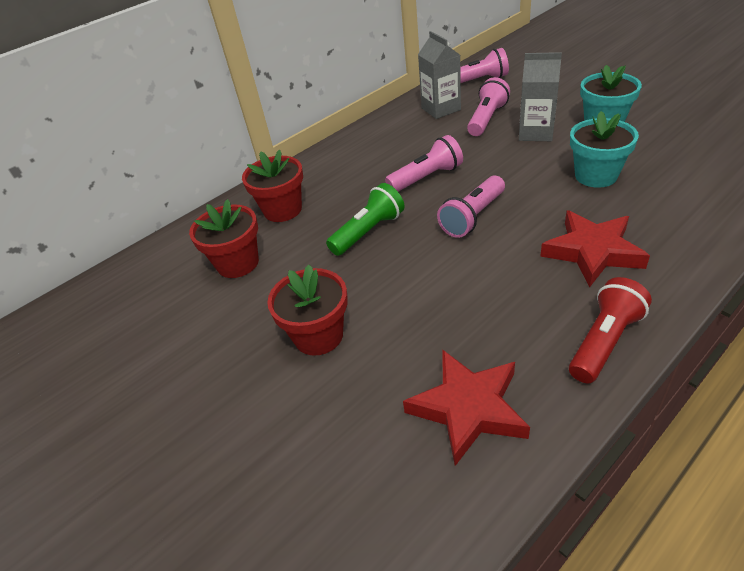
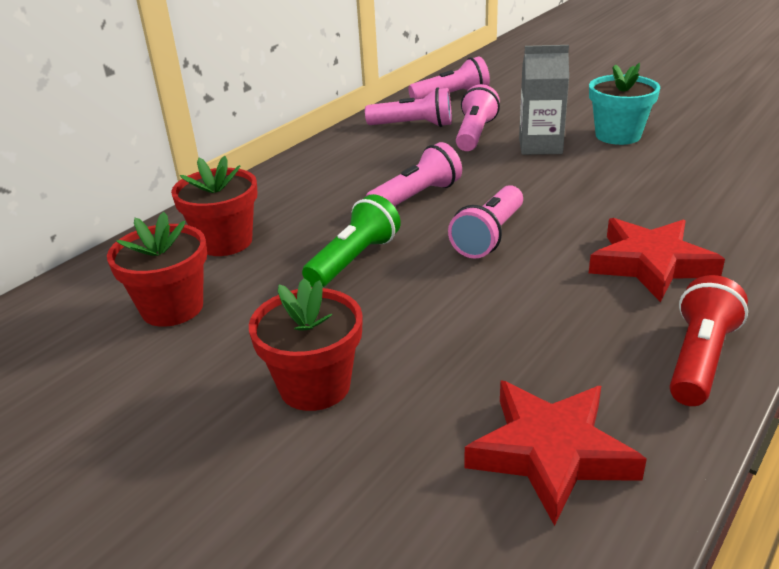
camera: 15 degrees left, 10 degrees down
grey carton [418,31,461,119] -> pink flashlight [365,87,452,127]
turquoise flower pot [570,111,639,188] -> none

